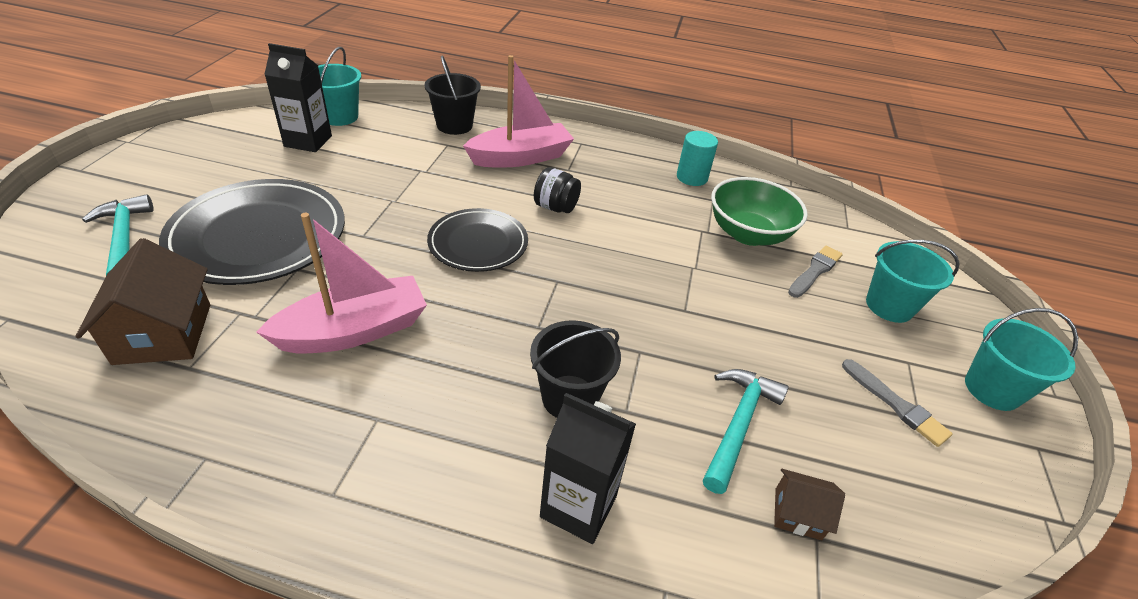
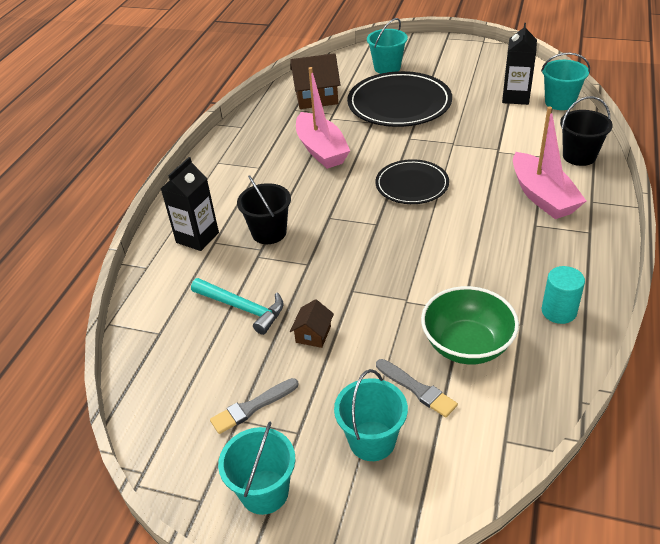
camera: 100 degrees right, 0 degrees up
turquoise hammer [82,194,154,276] -> turquoise bucket [367,18,408,74]
black jar [534,167,581,213] -> none
brown house [774,469,845,540] -> brown house moved to [290,299,334,348]

